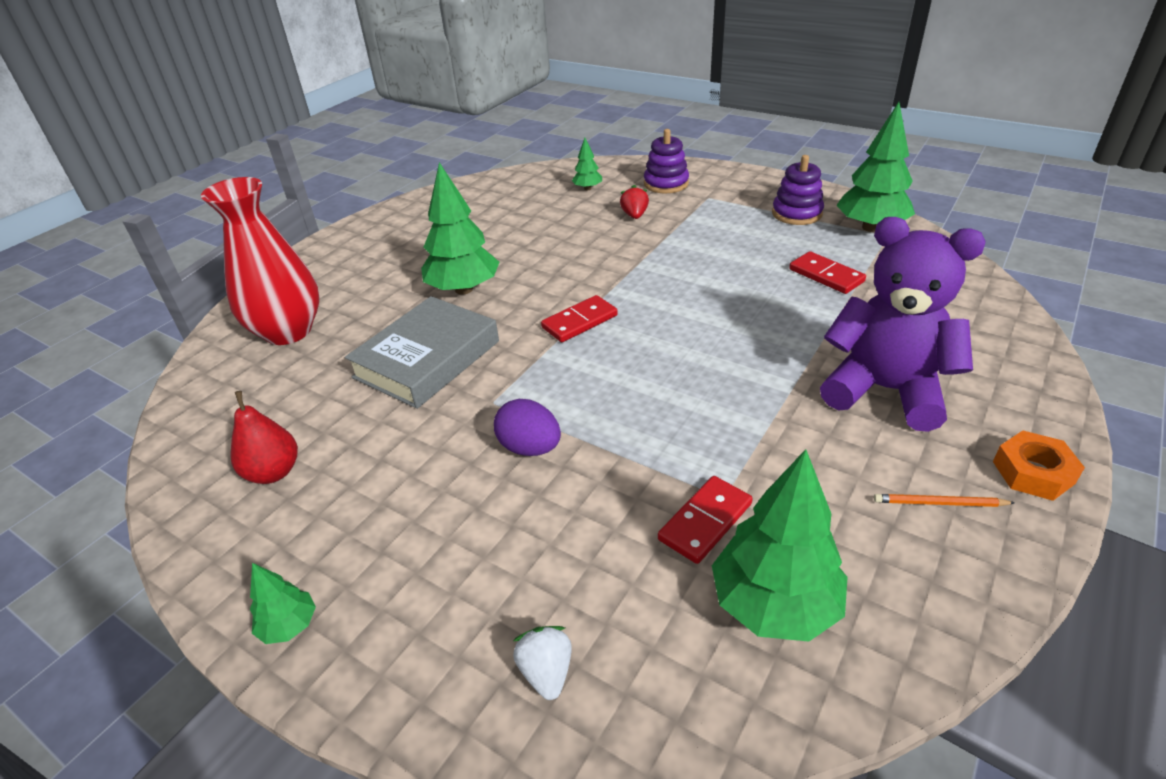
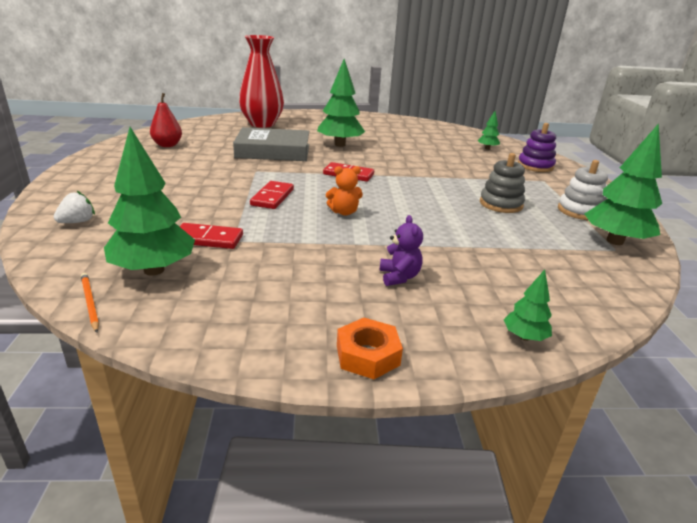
camera: 50 degrees right, 10 degrees down
green tree [250,563,316,644] -> green tree moved to [504,270,552,341]
purple egg [494,399,561,456] -> none
red strawberry [620,185,649,219] -> none
purple stacking toy [772,155,824,225] -> white stacking toy [558,160,608,220]
red domino [789,251,866,294] -> red domino moved to [250,181,294,209]
purple teddy bear [820,217,986,432] -> purple teddy bear [379,215,423,286], size x0.42
orange pencil [874,494,1015,507] -> orange pencil moved to [81,273,99,333]
none -> orange teddy bear [326,166,363,216]
none -> grey stacking toy [480,153,525,213]

